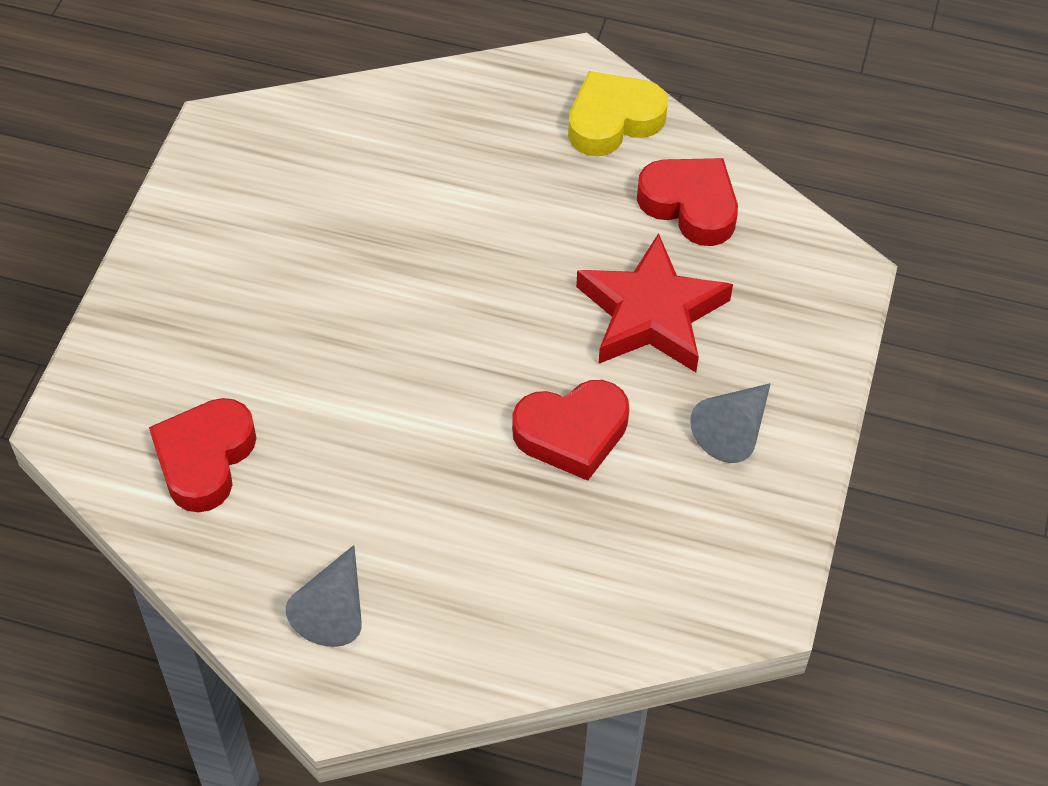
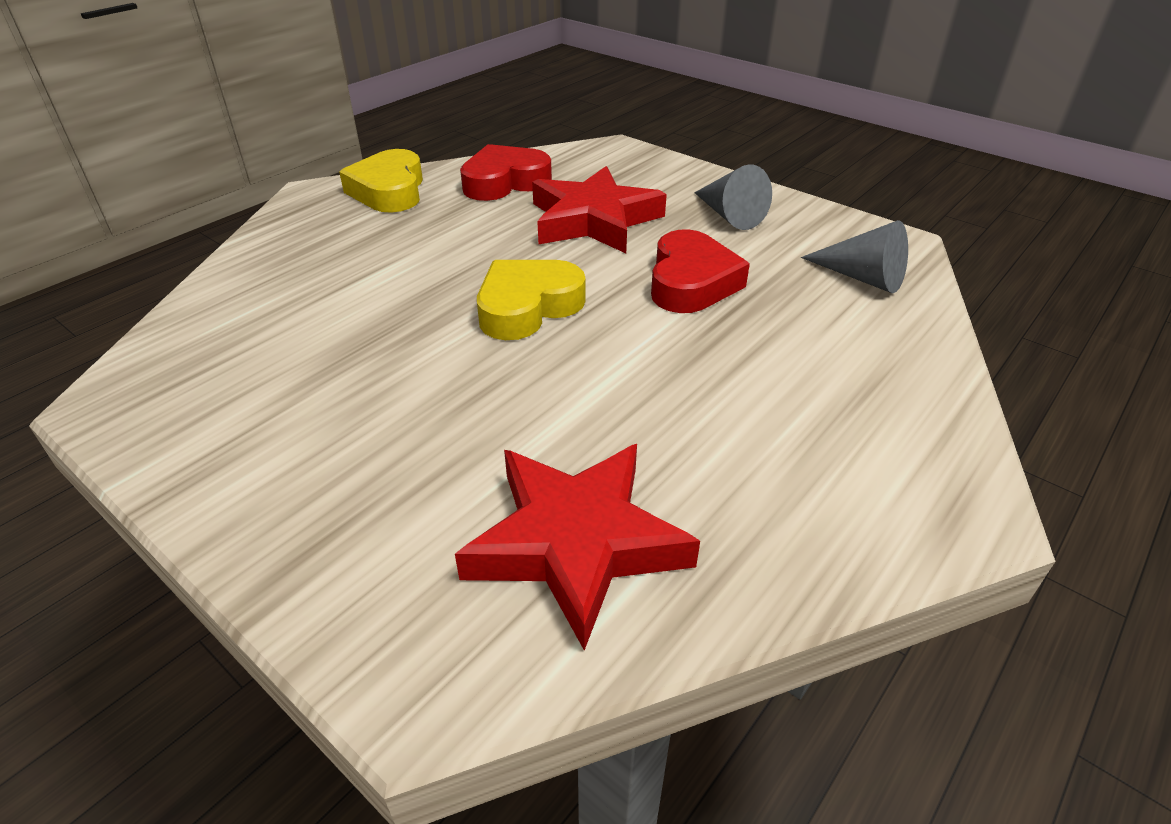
camera: 65 degrees left, 15 degrees down
red heart [149,398,256,512] -> red star [455,444,700,651]
grey cone [286,545,362,647] -> grey cone moved to [801,220,908,293]
none -> yellow heart [477,260,586,340]

